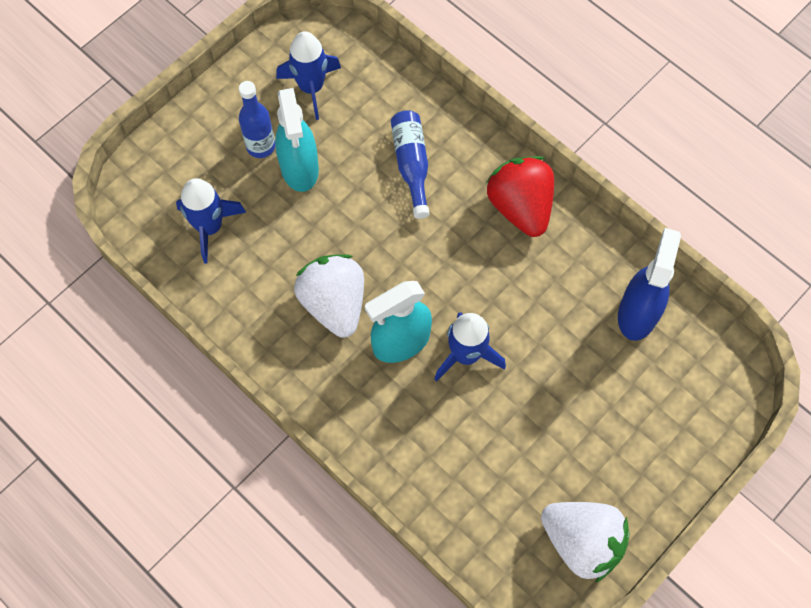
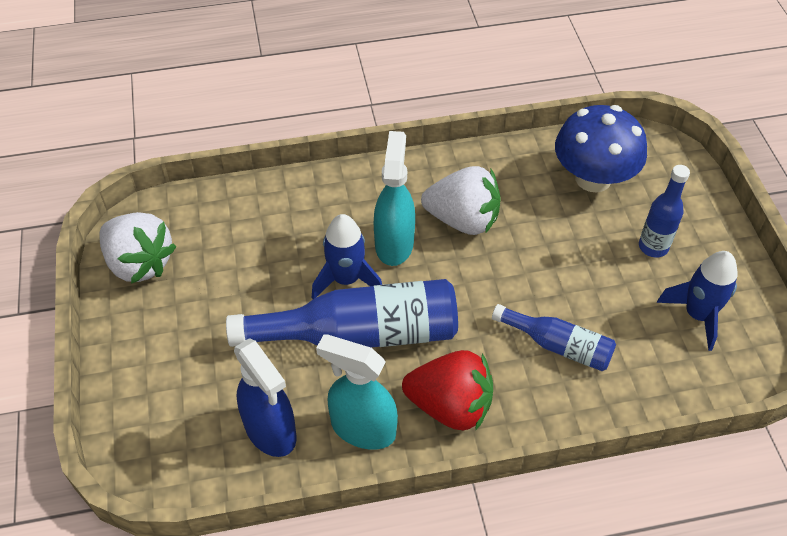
camera: 125 degrees right, 15 degrees down
blue rocket [176,178,246,263] -> blue mushroom [555,105,647,192]
turquoise spray bottle [275,88,319,192] -> turquoise spray bottle moved to [316,334,398,450]
white strawberry [541,502,630,583] -> white strawberry turned 120 degrees counterclockwise [99,212,176,284]
none -> blue bottle [226,279,458,348]

